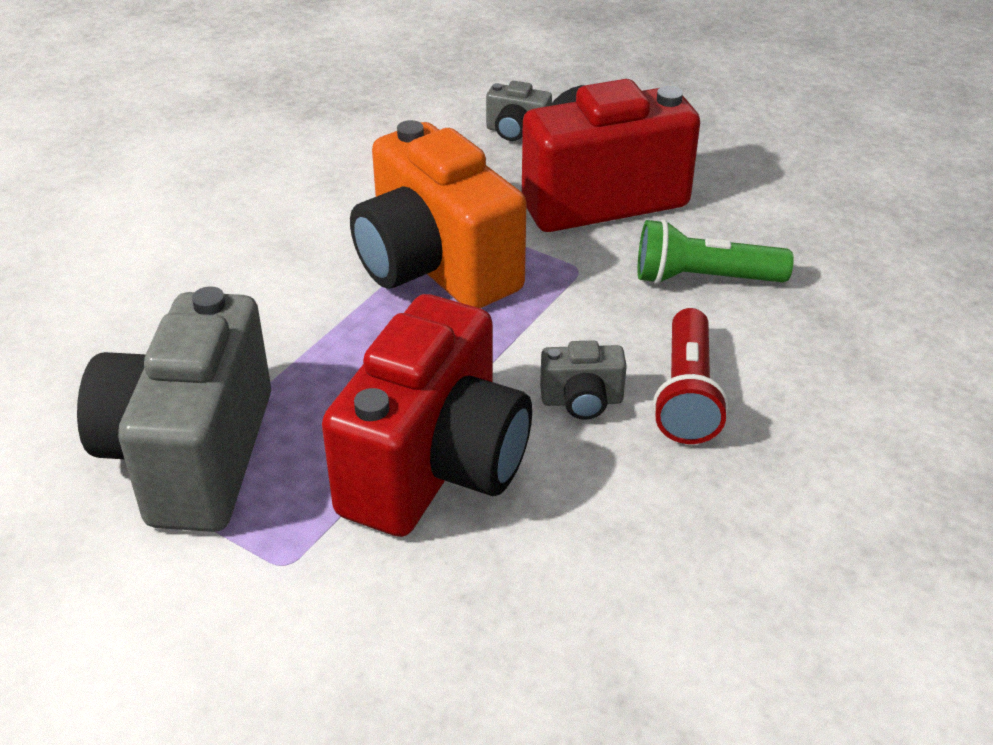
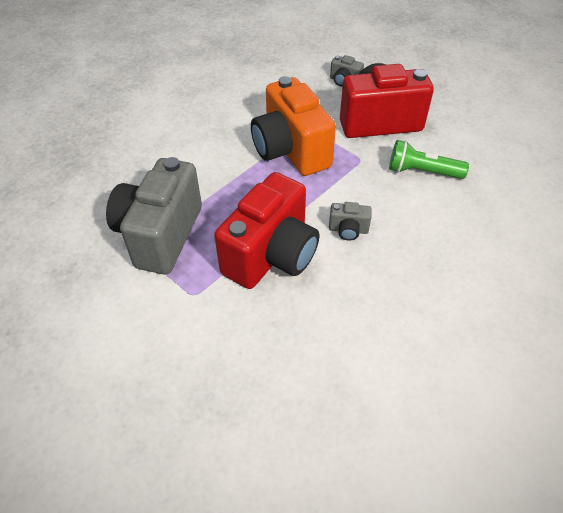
camera: 10 degrees right, 10 degrees up
red flashlight [653,308,729,444] -> none

